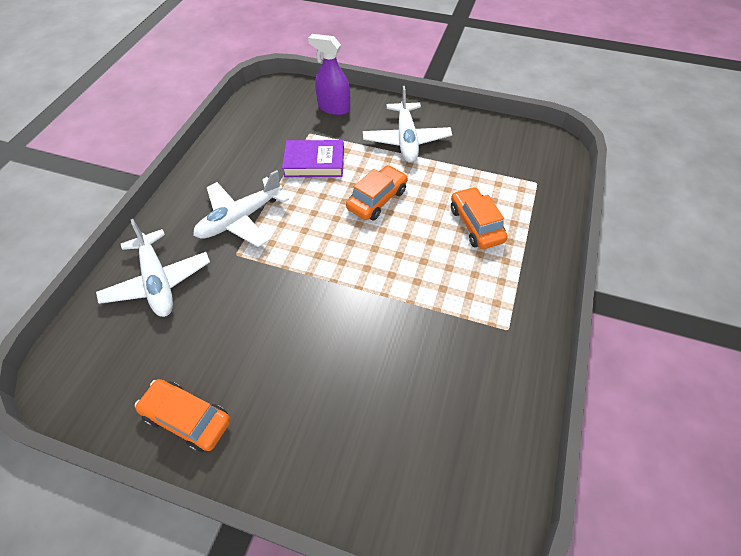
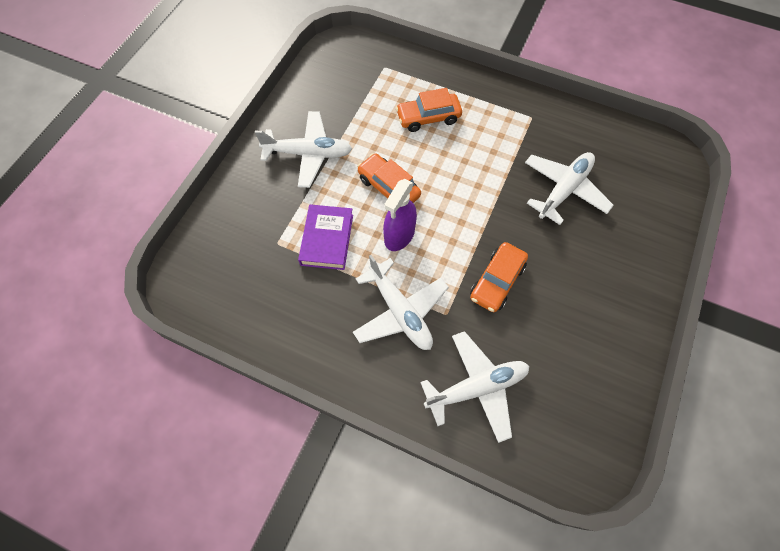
camera: 85 degrees left, 10 degrees up
orange car [135,379,231,452] -> orange car moved to [470,242,528,312]
purple spray bottle [308,34,350,115] -> purple spray bottle moved to [383,179,417,251]
none -> white plane [525,152,614,225]

